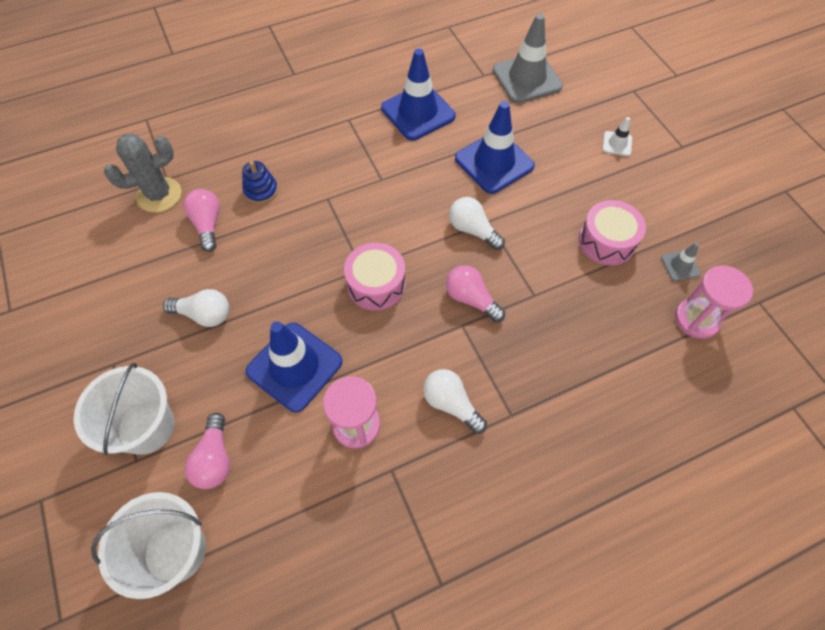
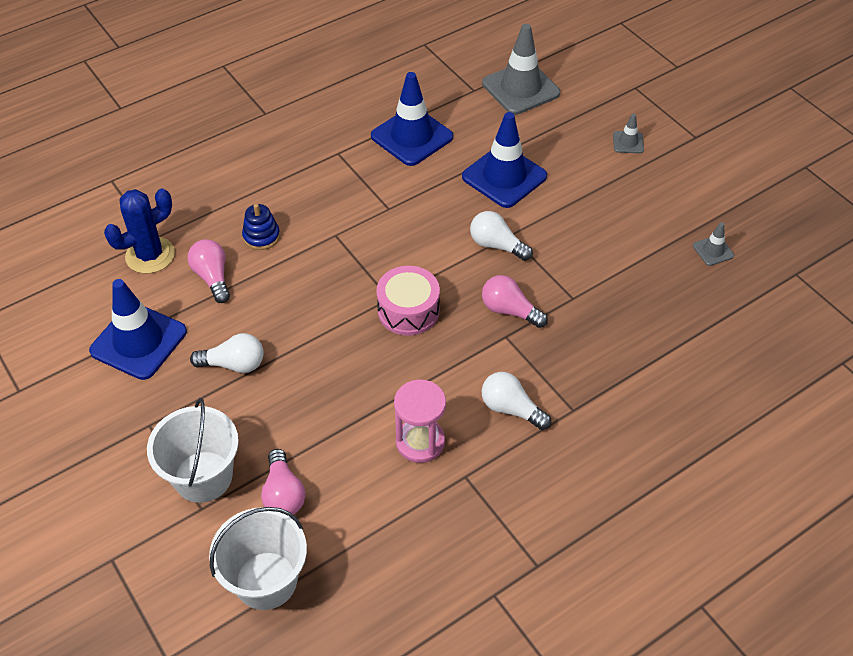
camera: 10 degrees left, 10 degrees down
grey cactus [104,134,181,213] -> blue cactus [104,189,175,274]
blue traffic cone [246,321,342,412] -> blue traffic cone moved to [89,279,187,380]
pink drum [579,200,646,266] -> none
white traffic cone [602,117,632,156] -> grey traffic cone [613,114,644,153]
pink hourglass [675,266,753,339] -> none

